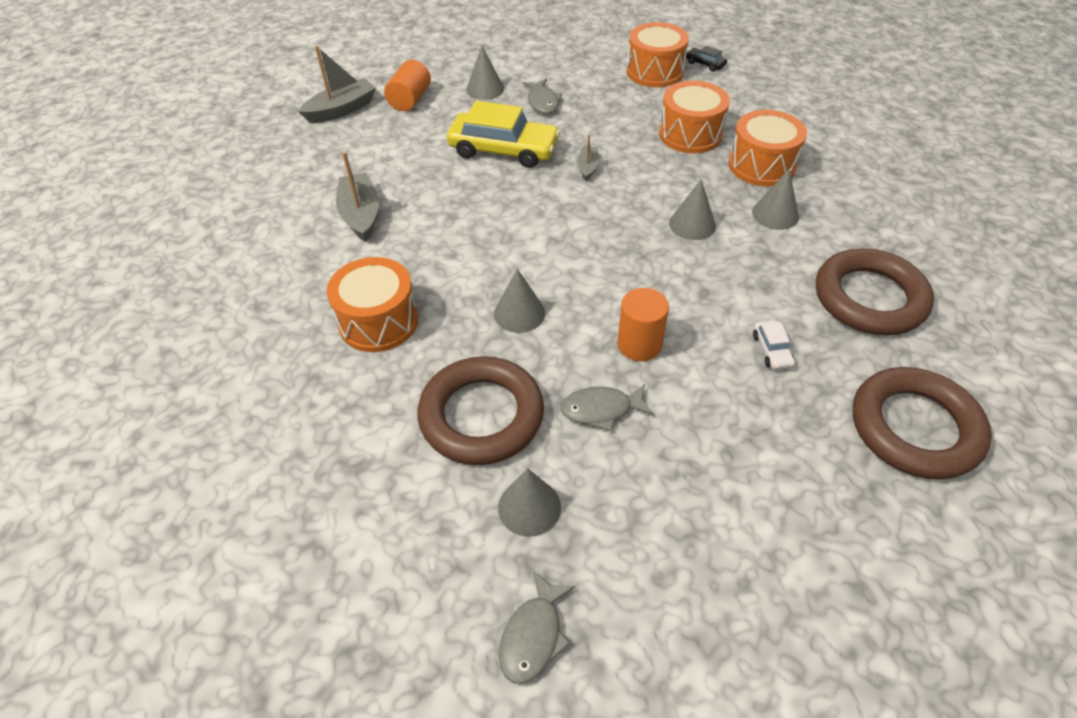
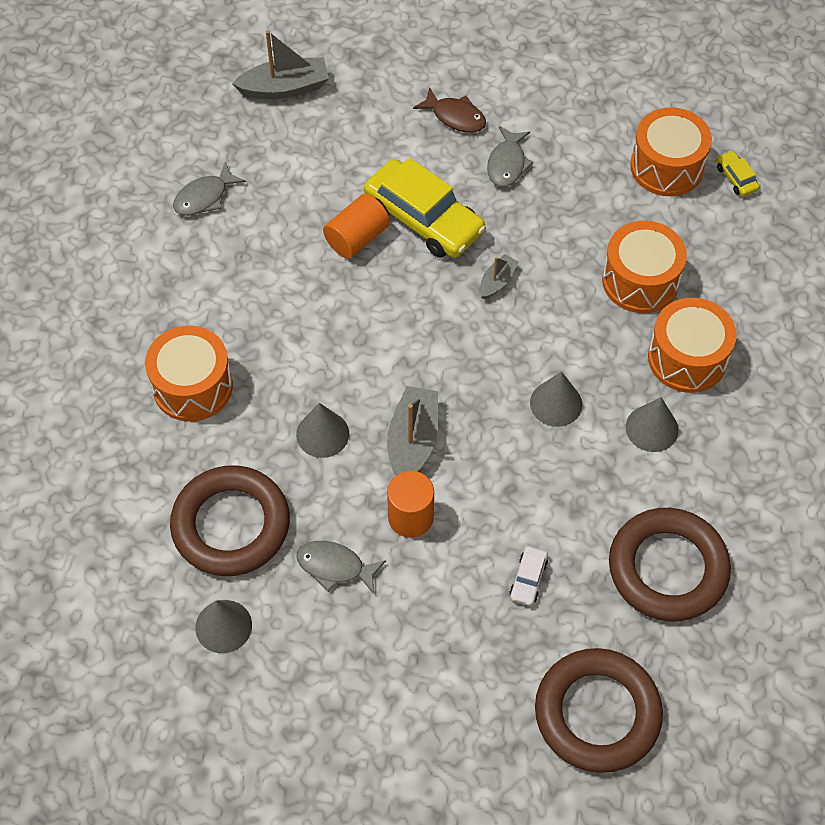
camera: 25 degrees right, 10 degrees up
grey boat [336,152,379,242] -> grey boat moved to [387,386,438,476]
orange cylinder [384,60,431,111] -> orange cylinder moved to [323,194,390,259]
grey cone [466,46,504,100] -> brown fish [413,87,486,133]
grey fish [499,571,576,684] -> grey fish moved to [173,162,246,216]
black car [686,46,727,72] -> yellow car [717,151,760,196]

